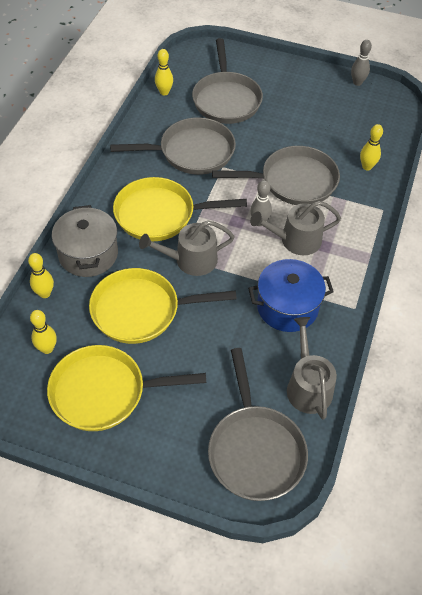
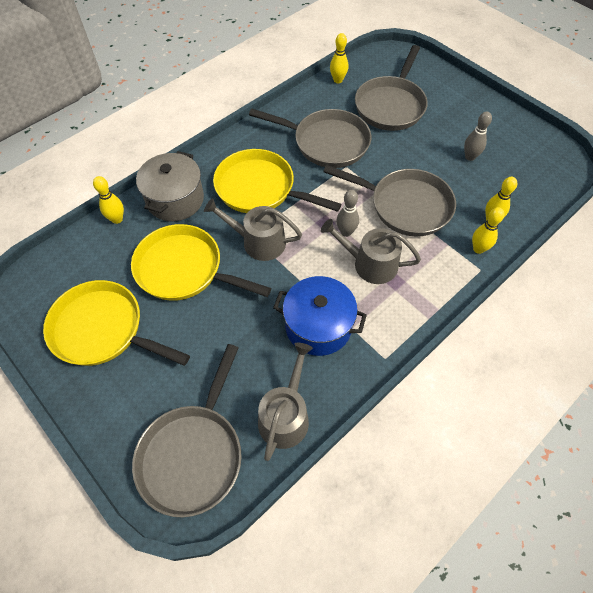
camera: 30 degrees right, 5 degrees up
yellow bowling pin [30,310,57,354] -> yellow bowling pin moved to [472,207,504,254]
grey bowling pin [351,40,372,86] -> grey bowling pin moved to [464,112,492,161]

